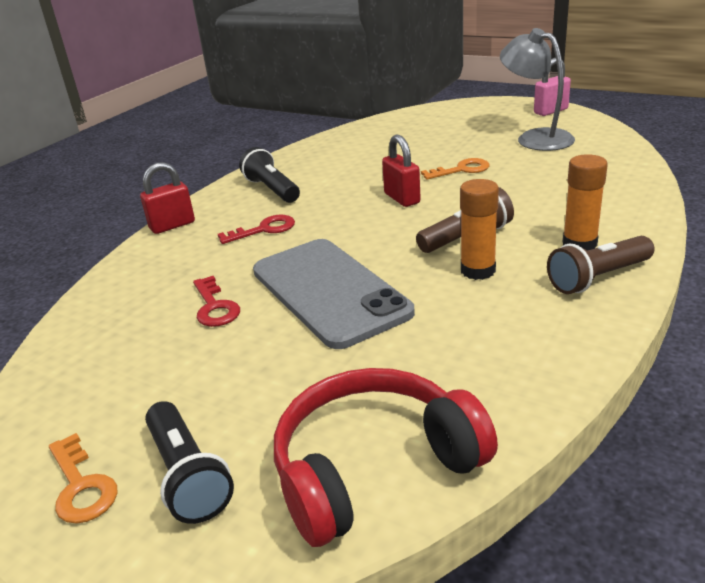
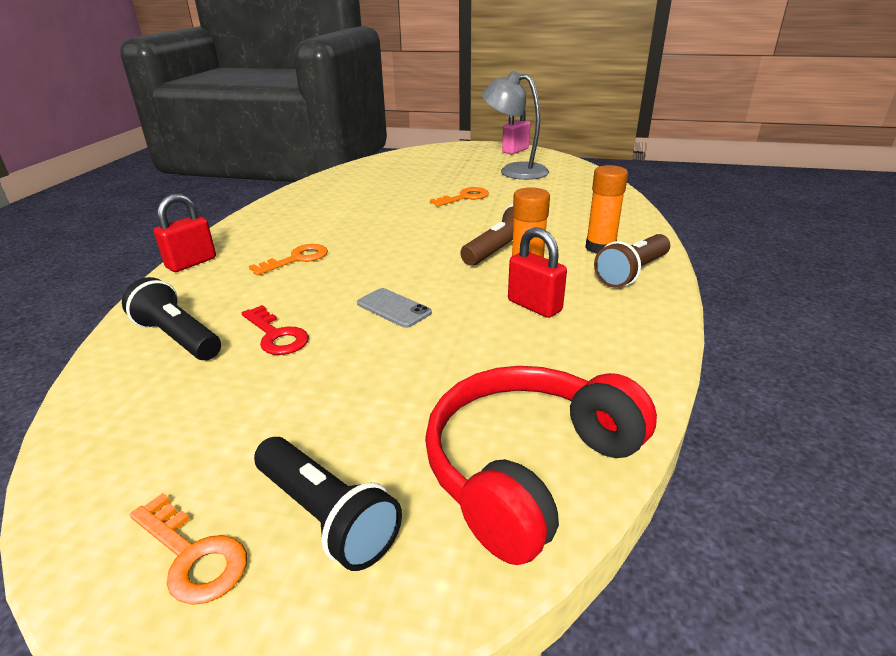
camera: 20 degrees left, 0 degrees up
red key [218,215,295,244] -> orange key [249,244,328,275]
black flashlight [239,147,300,203] -> black flashlight moved to [122,277,221,360]
grey phone [253,239,415,349] -> grey phone [357,288,432,328], size x0.40
red padlock [382,134,421,207] -> red padlock moved to [508,227,567,318]

